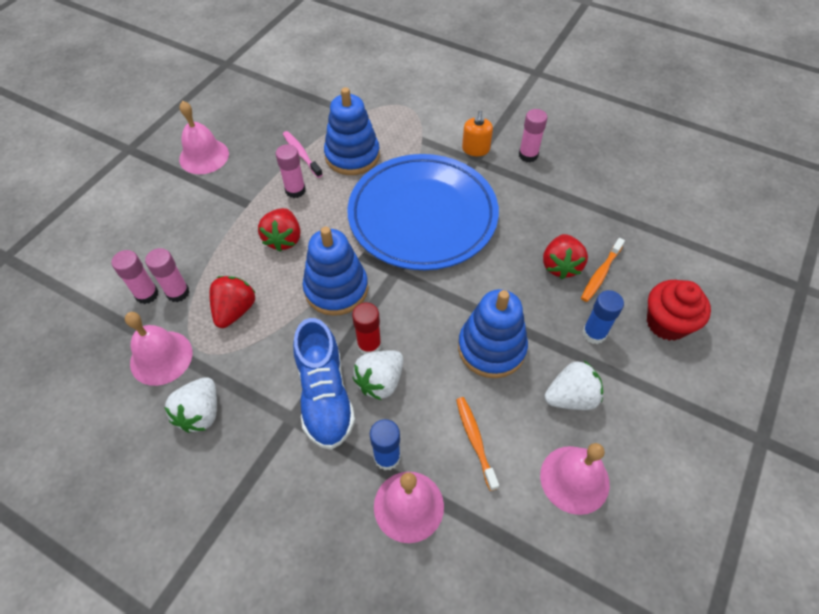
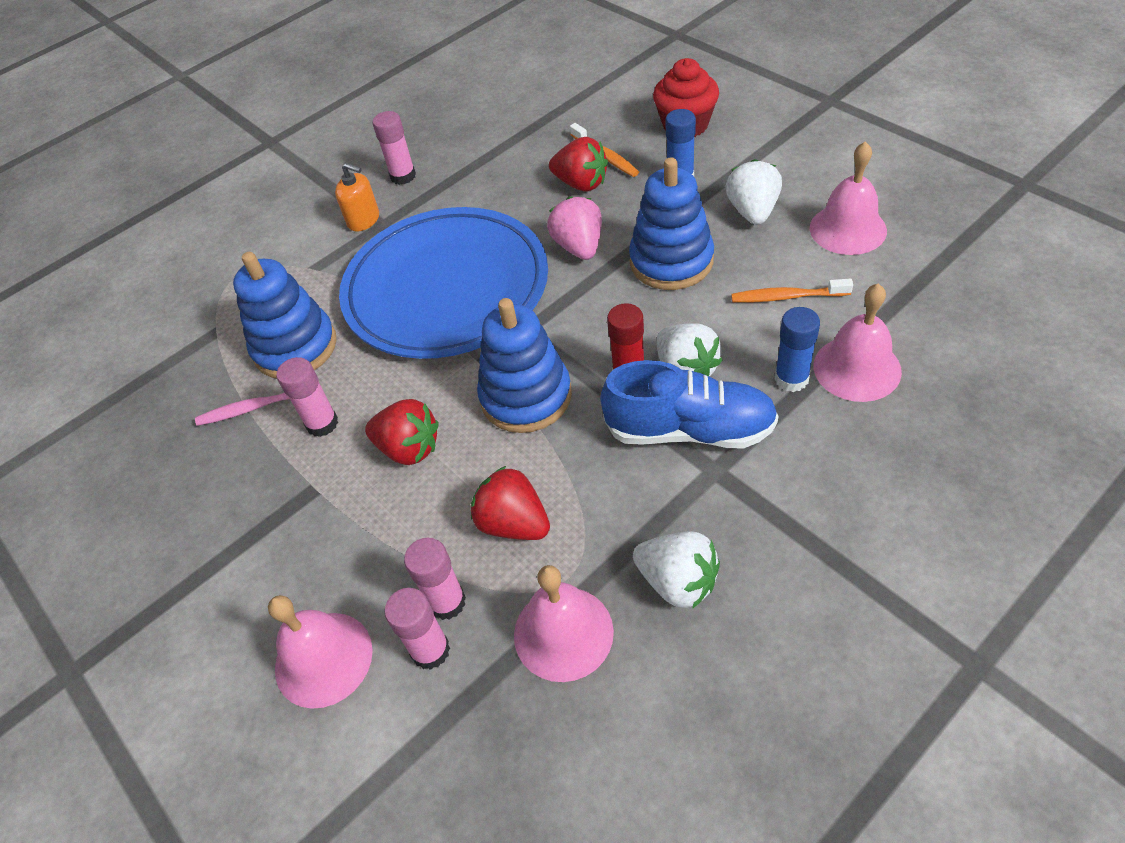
camera: 65 degrees left, 5 degrees down
pink bell [179,101,229,174] -> pink bell moved to [268,595,373,709]
none -> pink strawberry [547,196,602,260]

